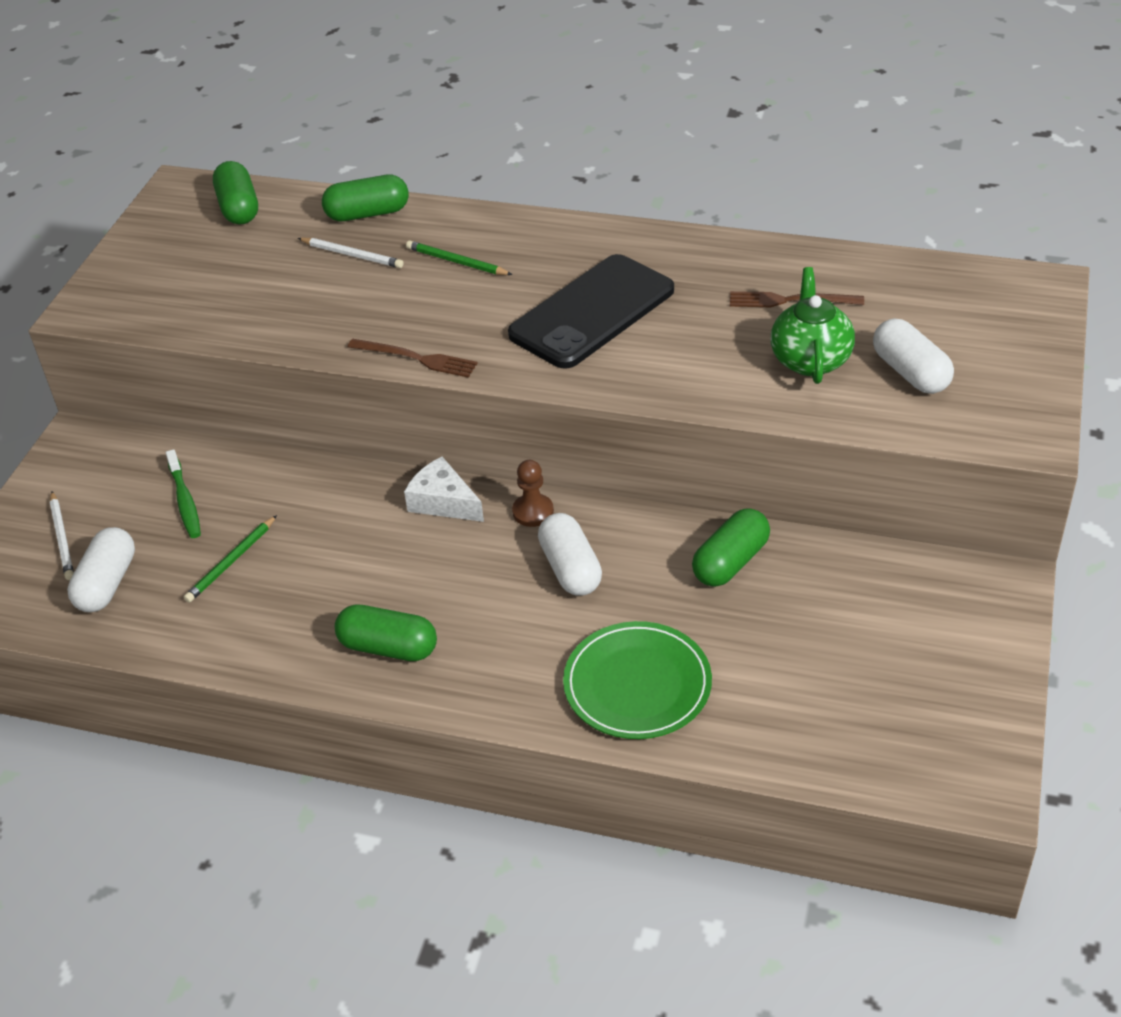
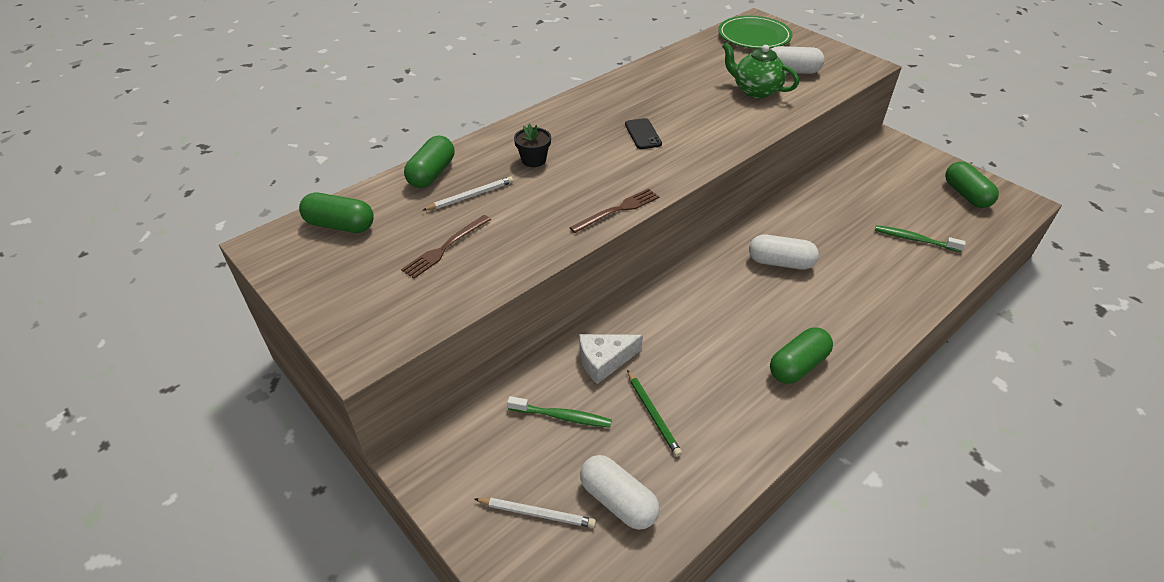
camera: 60 degrees left, 0 degrees up
white cheese [404,457,484,522] -> white cheese moved to [579,334,643,384]
green pencil [406,240,513,275] -> black flower pot [514,124,551,167]
black phone [508,254,674,368] -> black phone [625,118,662,149], size x0.43
brown pawn [512,460,554,527] -> none
green plate [563,621,712,739] -> green plate moved to [718,16,792,49]
green capsule [692,508,770,587] -> green capsule moved to [945,162,999,208]
brown fork [730,291,864,307] -> brown fork moved to [401,215,491,279]
none -> green toothbrush [875,225,965,252]

